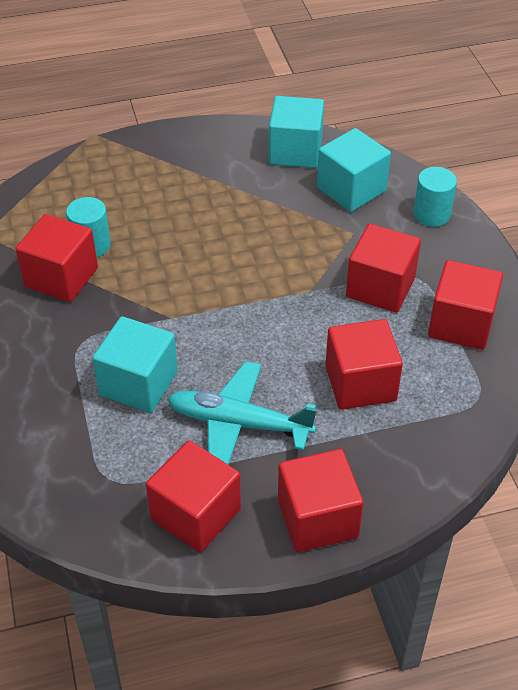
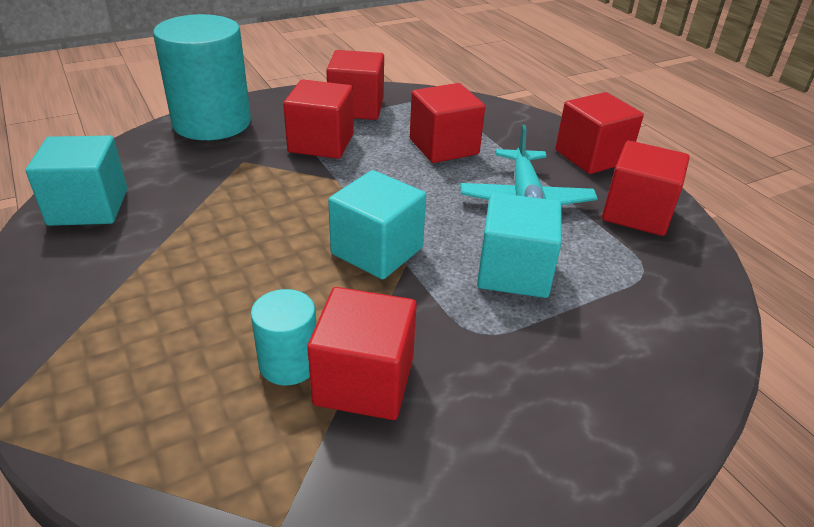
camera: 105 degrees left, 10 degrees down
turquoise cube [317,128,391,212] -> turquoise cube moved to [328,170,426,279]
turquoise cylinder [413,167,457,227] -> turquoise cylinder [153,14,251,140], size x2.04

